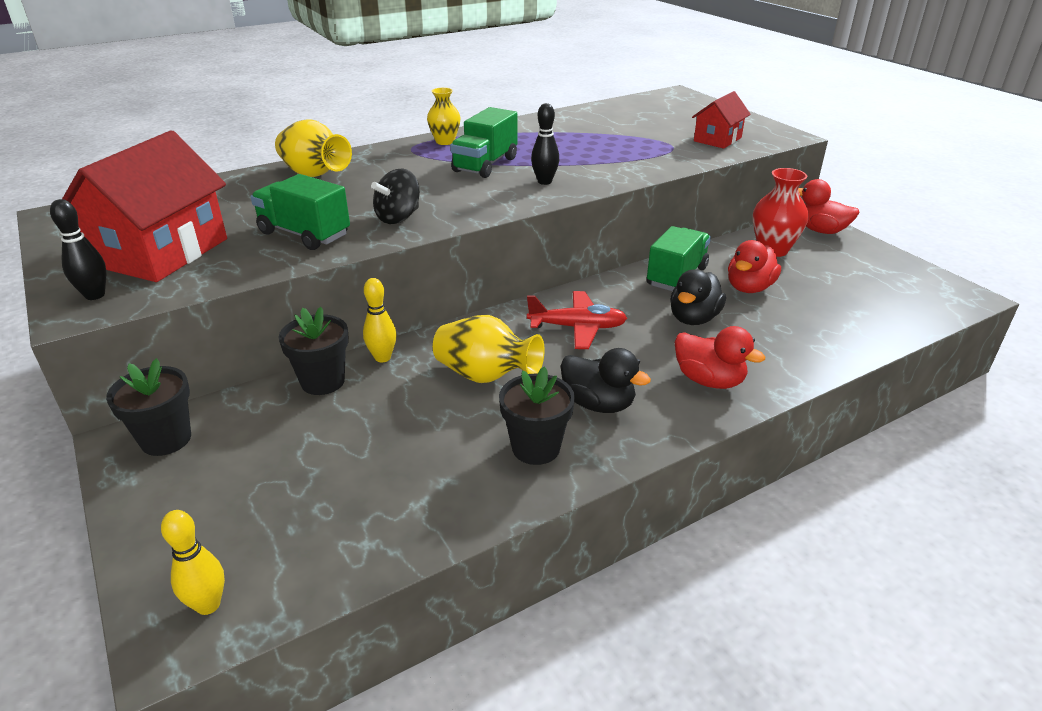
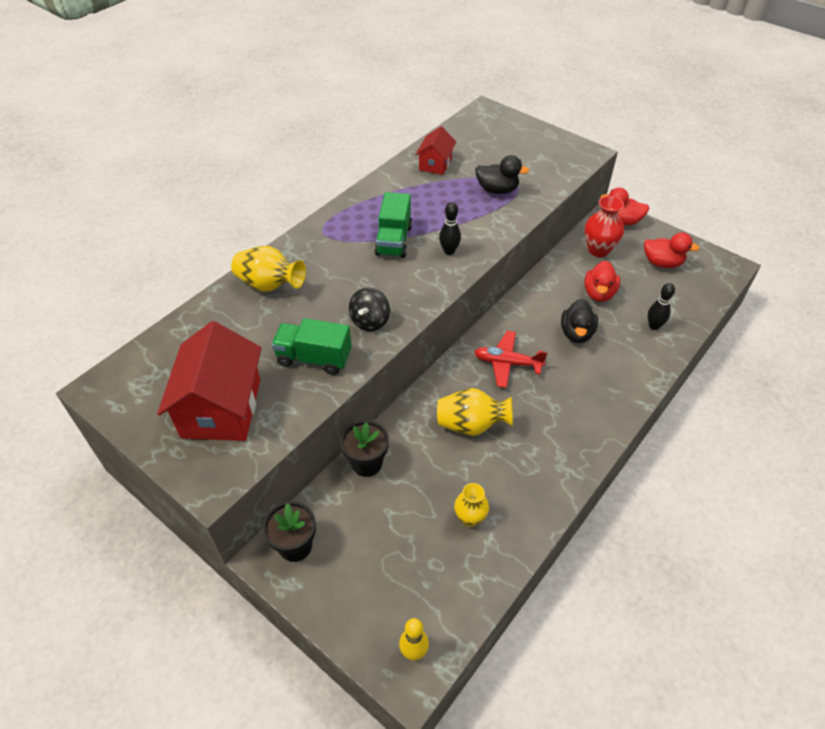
camera: 20 degrees left, 15 degrees up
black bowling pin [50,199,106,300] -> black bowling pin moved to [648,283,675,330]
yellow bowling pin [363,278,397,362] -> none
yellow vase [427,88,461,145] -> yellow vase moved to [454,483,489,527]
black flower pot [499,366,575,465] -> none
red plane [527,291,627,349] -> red plane turned 150 degrees counterclockwise [474,331,548,388]
black duck [561,348,651,413] -> black duck moved to [475,155,529,194]
green truck [647,226,711,291] -> none
red duck [674,326,765,389] -> red duck moved to [644,232,700,268]
red house [692,91,751,149] -> red house moved to [415,126,456,175]

